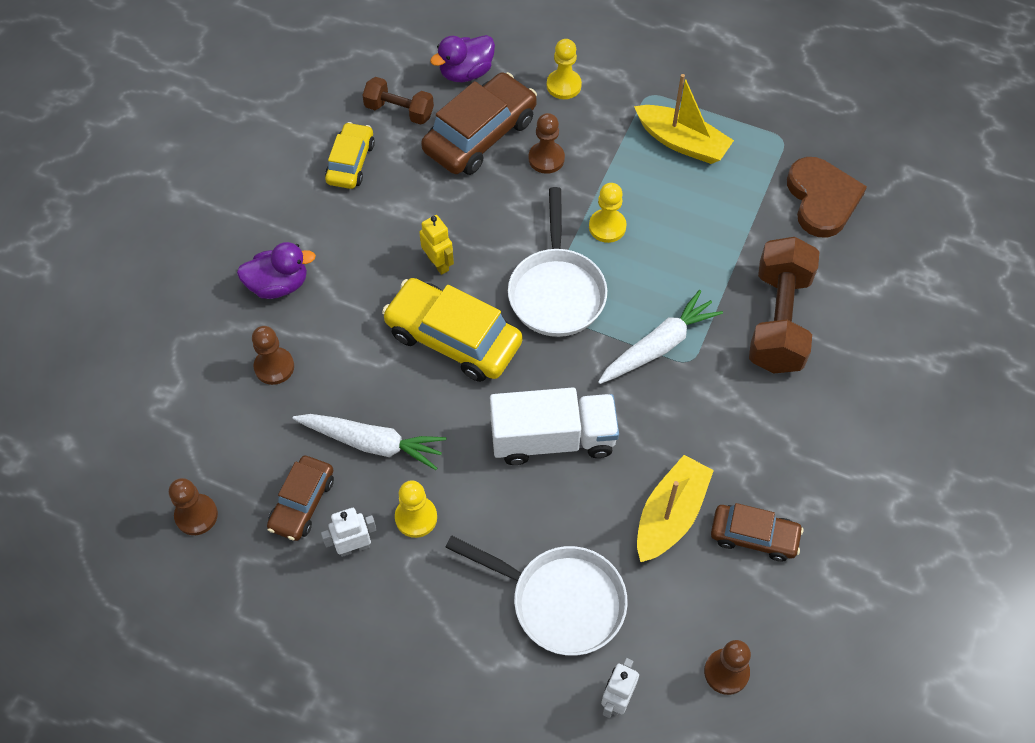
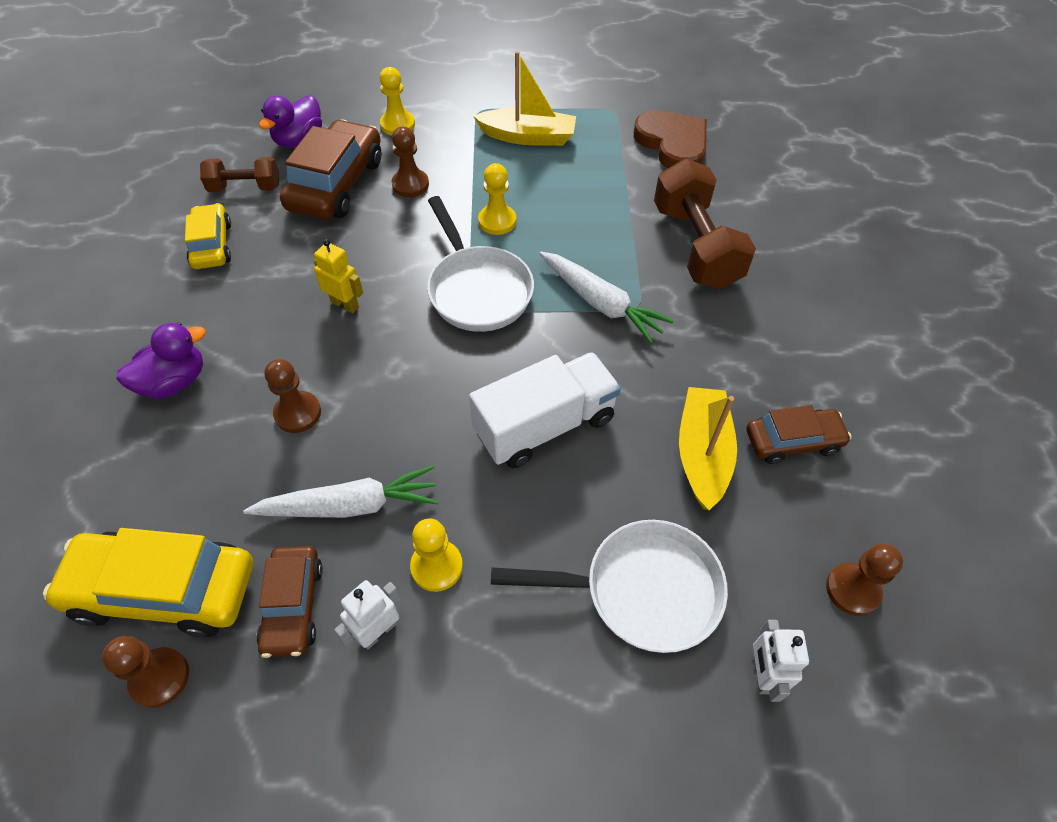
camera: 25 degrees left, 5 degrees down
brown pawn [252,326,294,385] -> brown pawn moved to [265,359,321,433]
yellow car [382,278,522,382] -> yellow car moved to [43,528,253,637]
white carrot [598,290,723,384] -> white carrot turned 105 degrees clockwise [539,252,674,344]

